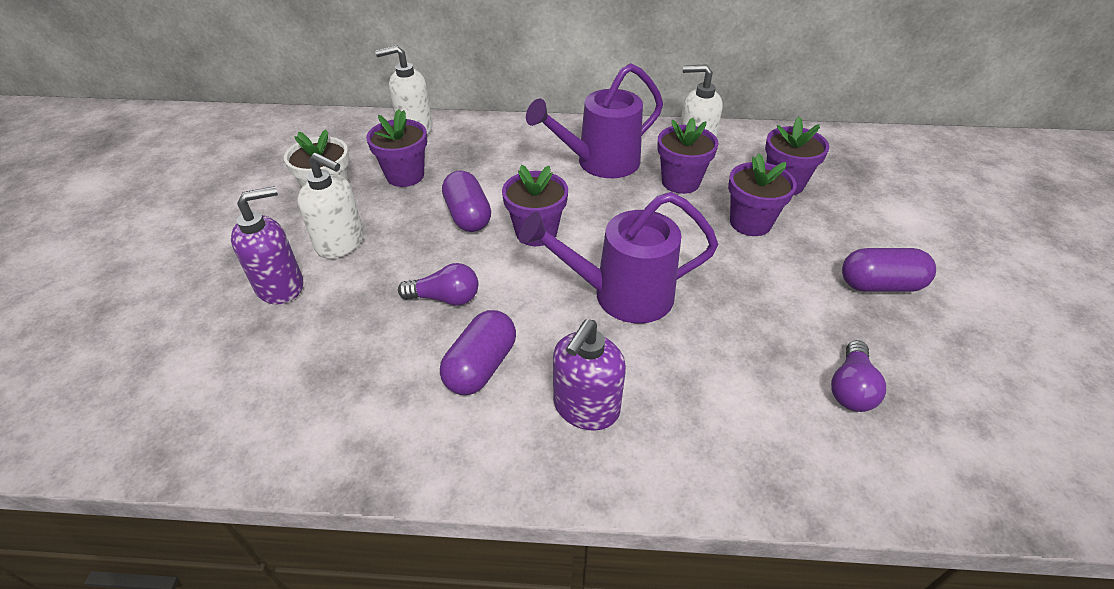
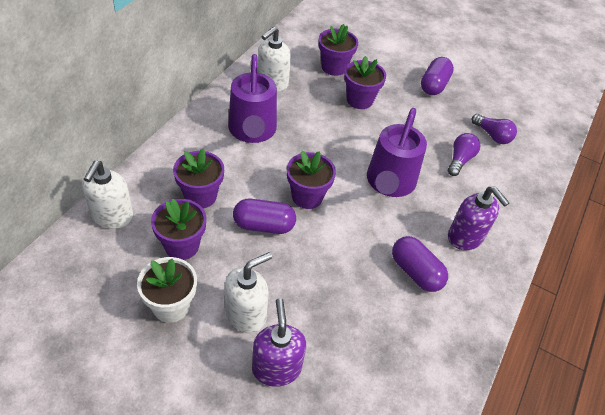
camera: 70 degrees left, 5 degrees up
purple light bulb [398,263,478,306] -> purple light bulb moved to [448,133,480,176]
purple flower pot [657,118,719,194] -> purple flower pot moved to [173,149,224,208]

